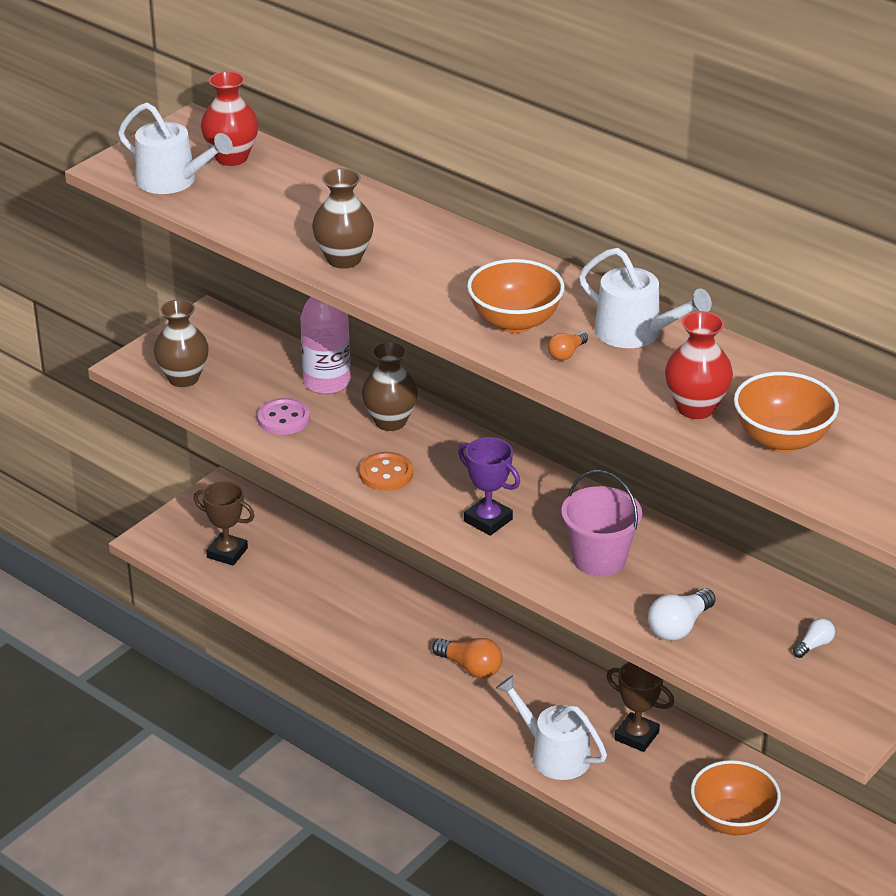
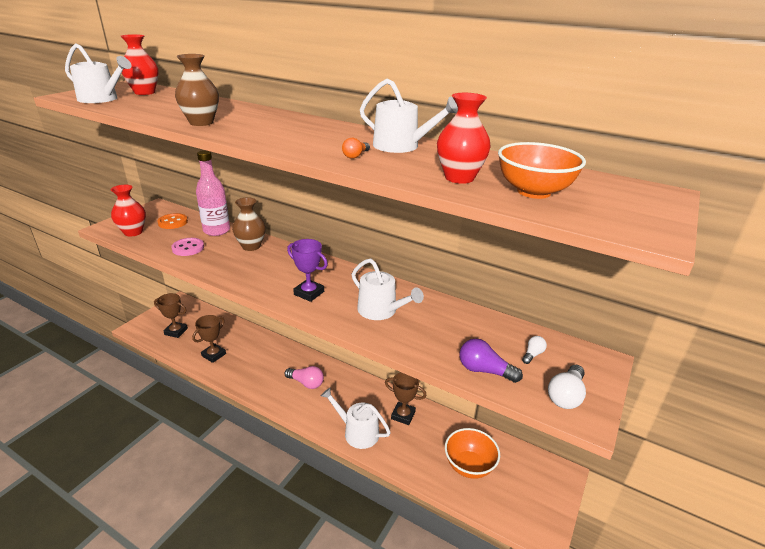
camera: 10 degrees left, 5 degrees down
brown vase [154,299,209,387] -> red vase [111,185,146,236]
orange button [359,452,413,491] -> orange button moved to [157,213,188,229]
orange light bulb [432,638,502,678] -> pink light bulb [285,366,324,389]
orange bowl [467,259,565,333] -> none
pink bucket [561,470,642,577] -> white watering can [352,259,424,320]
white light bulb [648,588,716,641] -> white light bulb moved to [548,365,586,409]
none -> brown trophy [192,315,226,363]
none -> purple light bulb [460,339,523,383]

